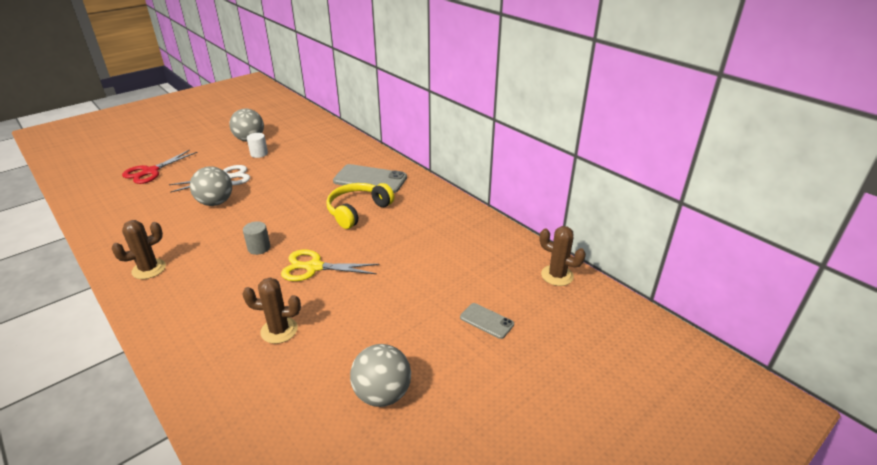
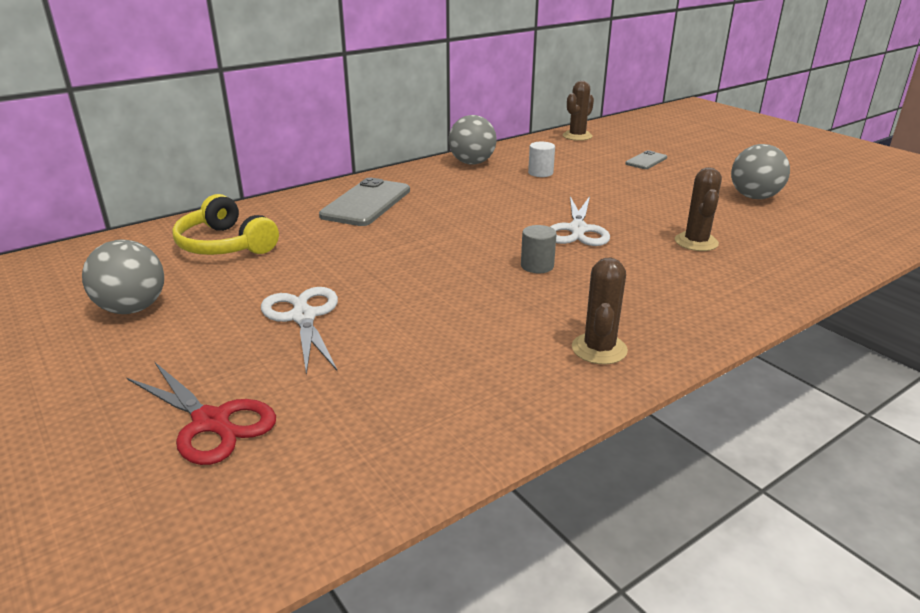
camera: 85 degrees left, 5 degrees down
brown cactus [111,220,166,279] -> brown cactus turned 45 degrees clockwise [572,257,628,364]
grey ball [190,166,232,206] -> grey ball moved to [449,115,497,165]
white cylinder [247,133,268,158] -> white cylinder moved to [528,142,555,177]
yellow scissors [281,250,380,281] -> white scissors [550,196,610,246]
yellow headphones [326,183,394,229] -> yellow headphones moved to [172,194,279,255]

